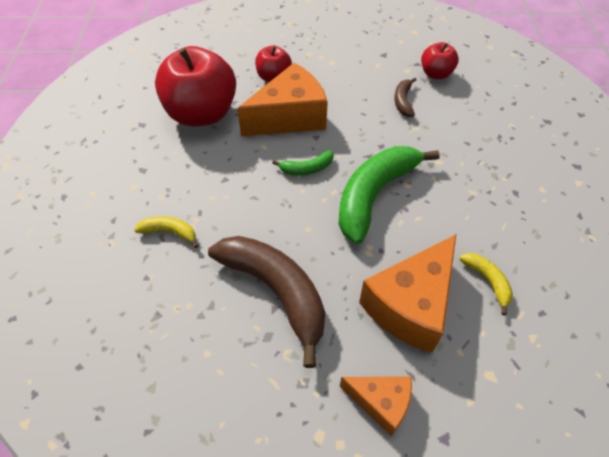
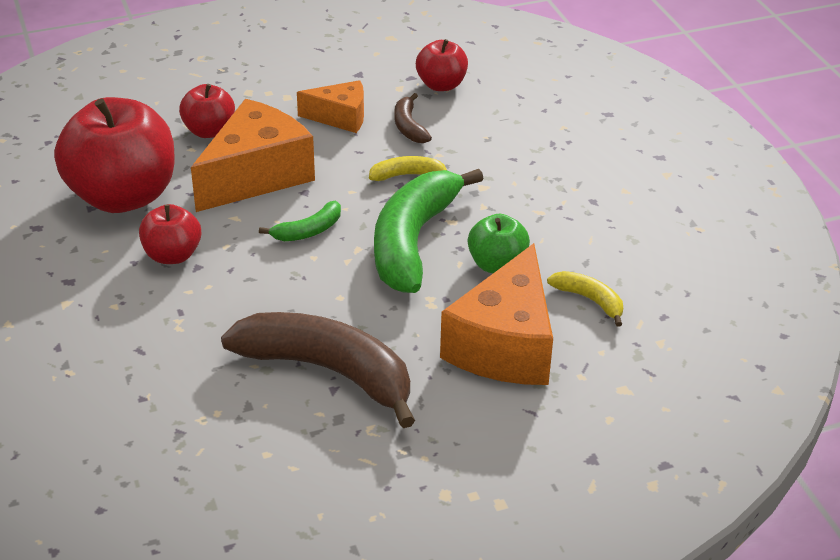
camera: 20 degrees left, 15 degrees down
yellow banana [134,216,199,248] -> yellow banana moved to [369,156,447,181]
orange cheese [340,376,412,436] -> orange cheese moved to [297,80,364,133]
none -> red apple [139,204,201,264]
none -> green apple [468,214,530,273]

